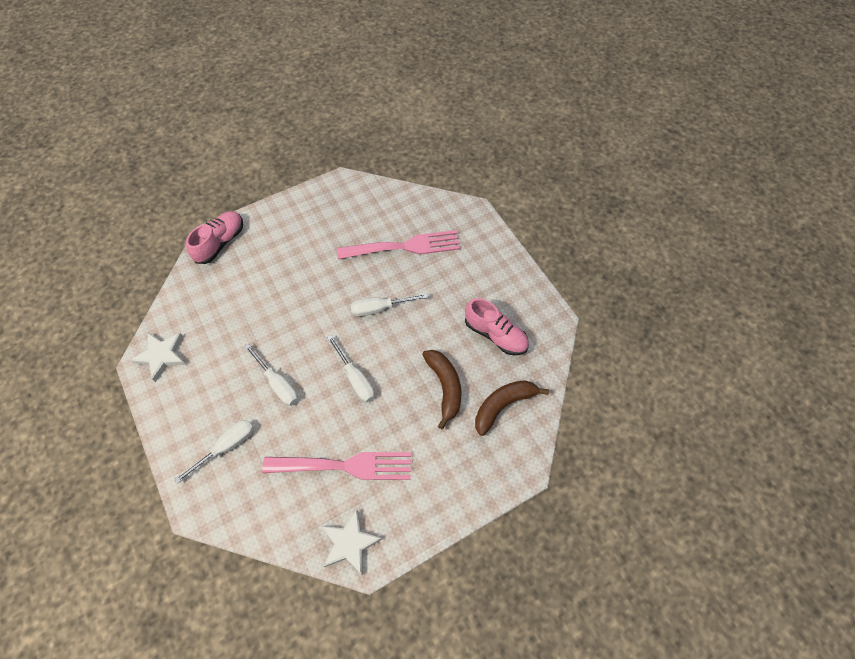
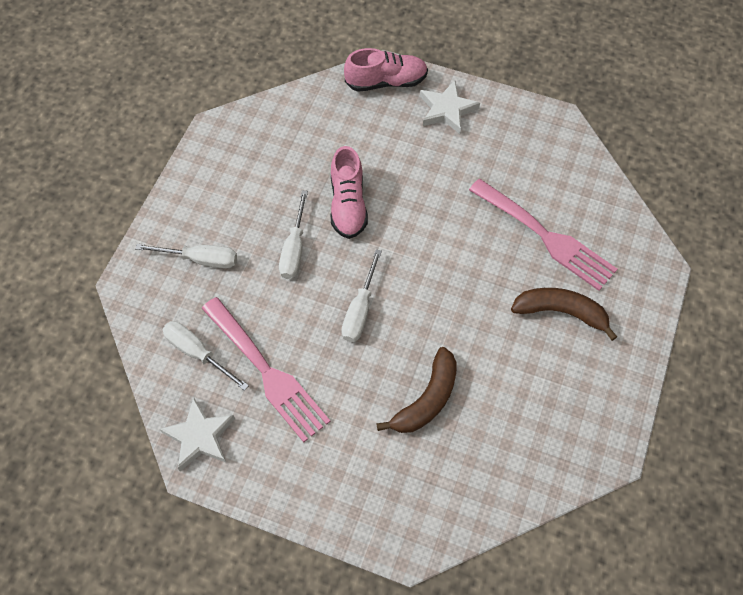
camera: 50 degrees right, 0 degrees up
white star [130,333,187,382] -> white star moved to [420,80,480,134]
white screwdriver [350,294,428,317] -> white screwdriver moved to [162,321,249,391]
pink shoe [465,298,529,355] -> pink shoe moved to [331,146,368,239]
brown banana [475,380,549,436] -> brown banana moved to [511,288,617,341]

